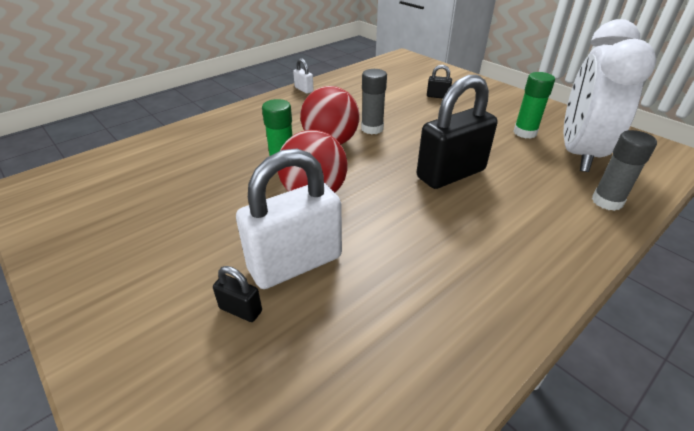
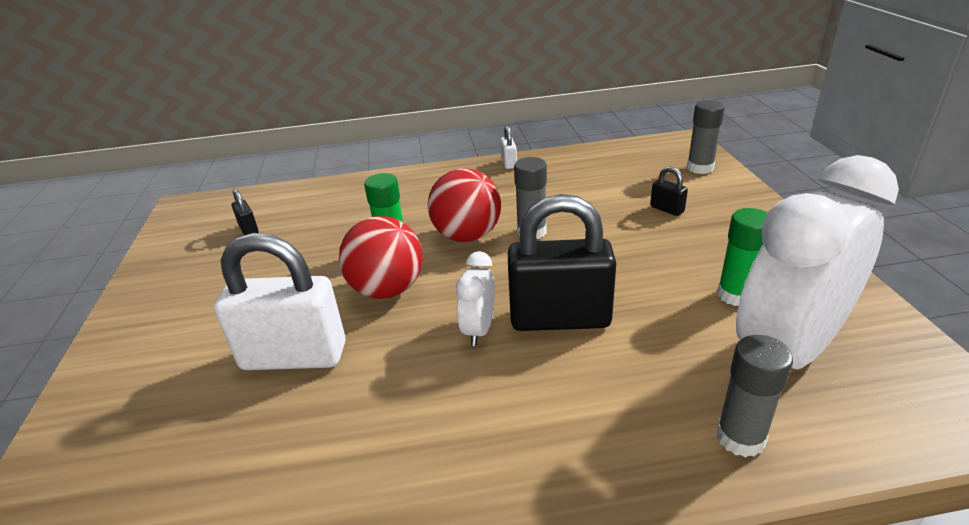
camera: 35 degrees right, 5 degrees down
black padlock [213,266,262,322] -> black padlock moved to [232,189,259,235]
none -> white clock [456,251,495,346]
none -> grey glue stick [687,100,725,174]

